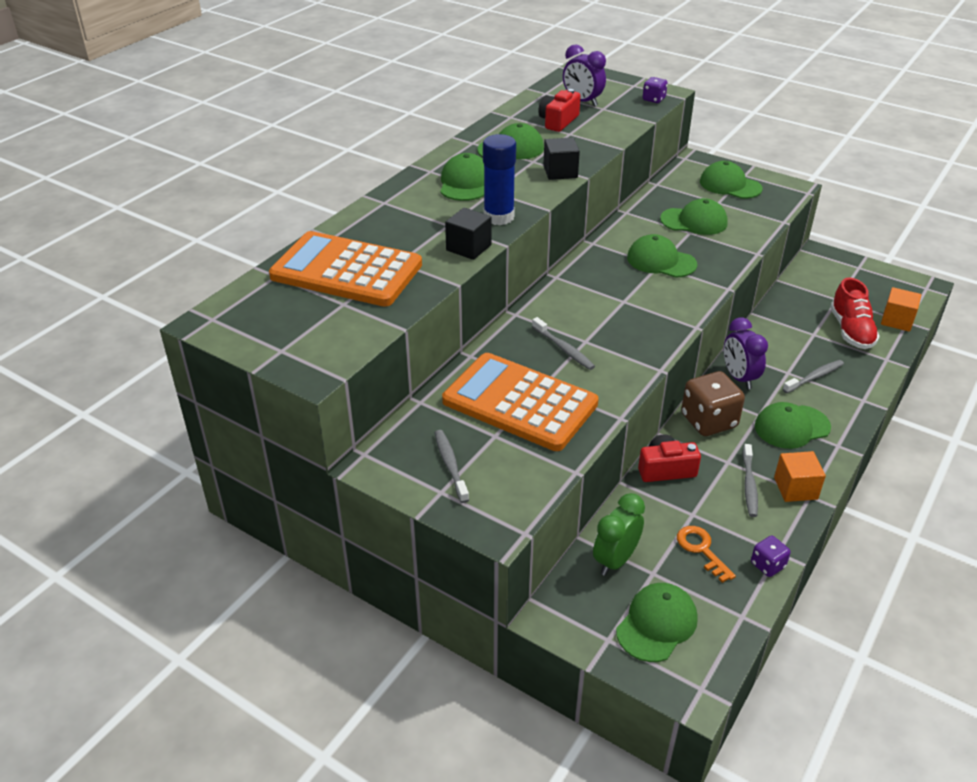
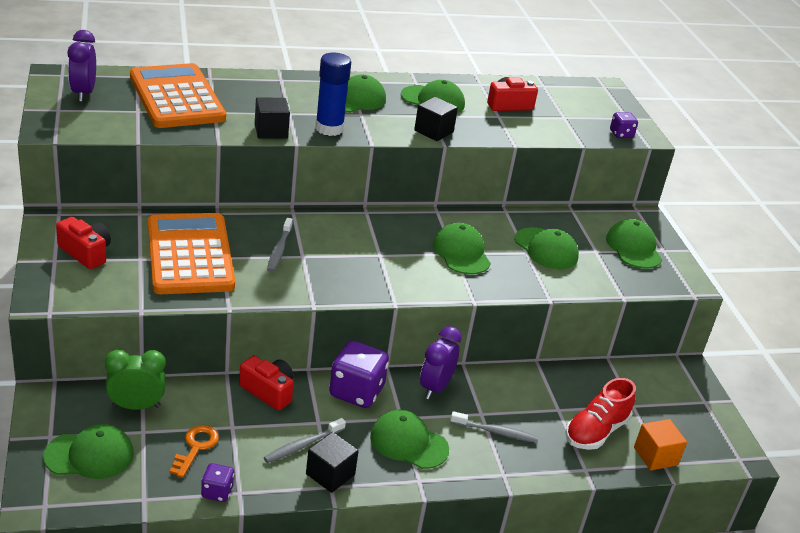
camera: 40 degrees right, 5 degrees down
grey toothbrush [435,430,469,503] -> red camera [56,217,111,269]
purple clock [563,44,606,107] -> purple clock moved to [67,30,96,102]
brown dice [681,371,745,436] -> purple dice [329,340,389,408]
orange cube [774,451,826,502] -> black cube [306,432,359,493]

